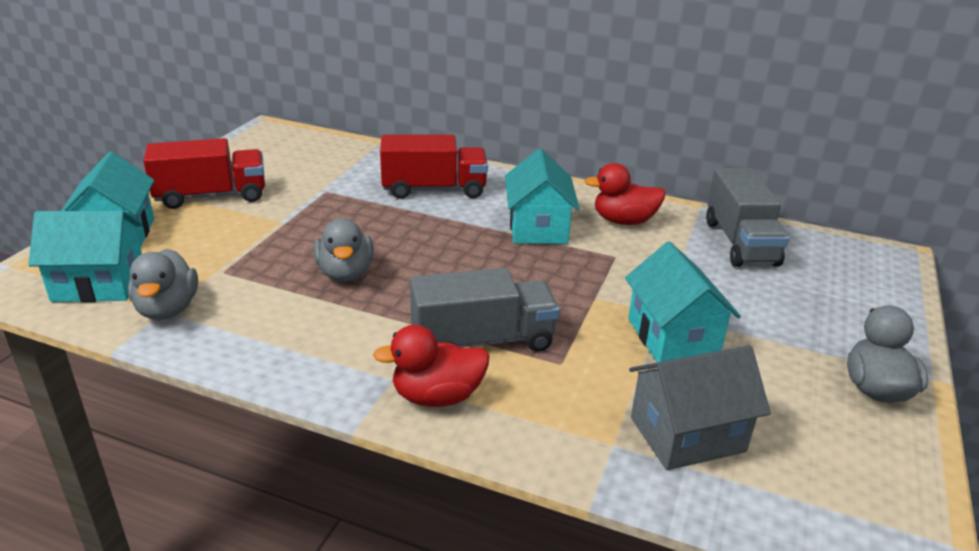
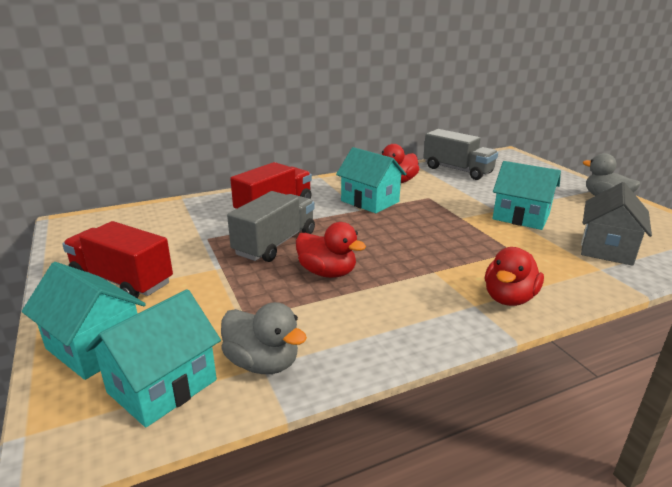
camera: 45 degrees left, 5 degrees down
red truck [143,138,265,209] -> red truck turned 90 degrees counterclockwise [62,221,173,298]
grey duck [313,218,374,282] -> red duck [296,222,366,278]
grey truck [410,268,559,352] -> grey truck moved to [227,191,315,262]

